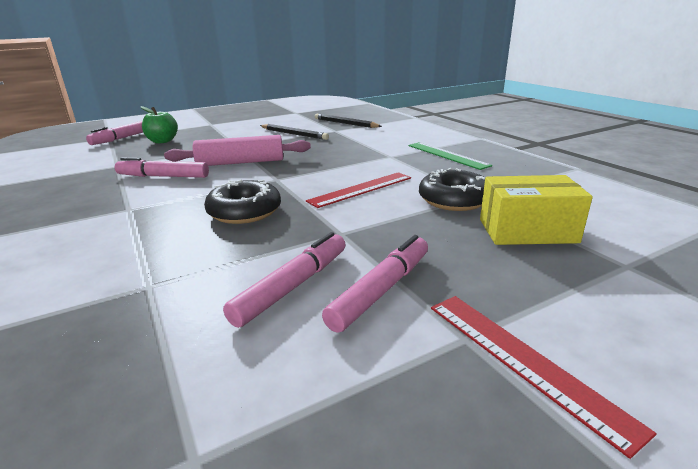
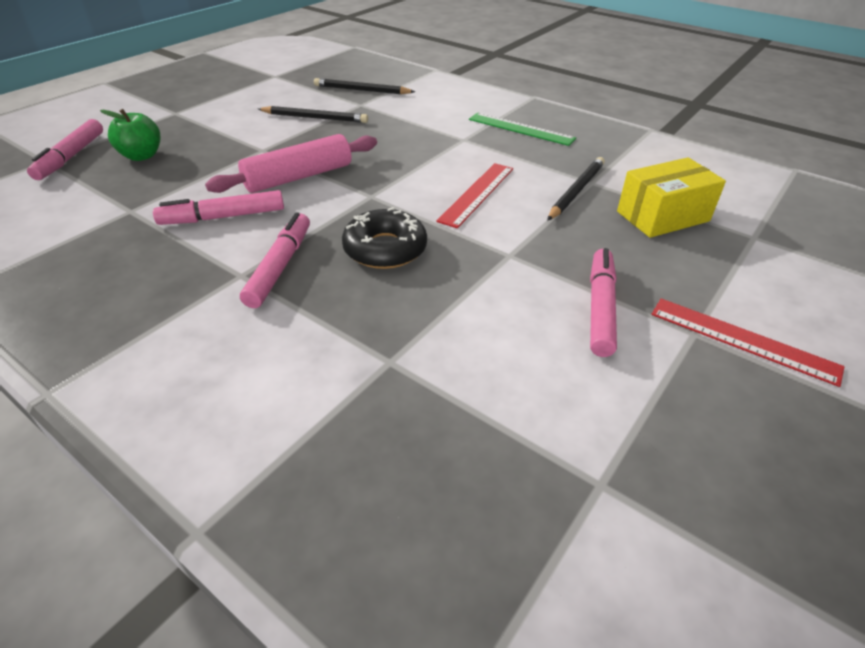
camera: 25 degrees left, 15 degrees up
pink marker [223,232,346,328] -> pink marker moved to [240,212,310,308]
black donut [419,168,485,211] -> black pencil [547,157,605,221]

